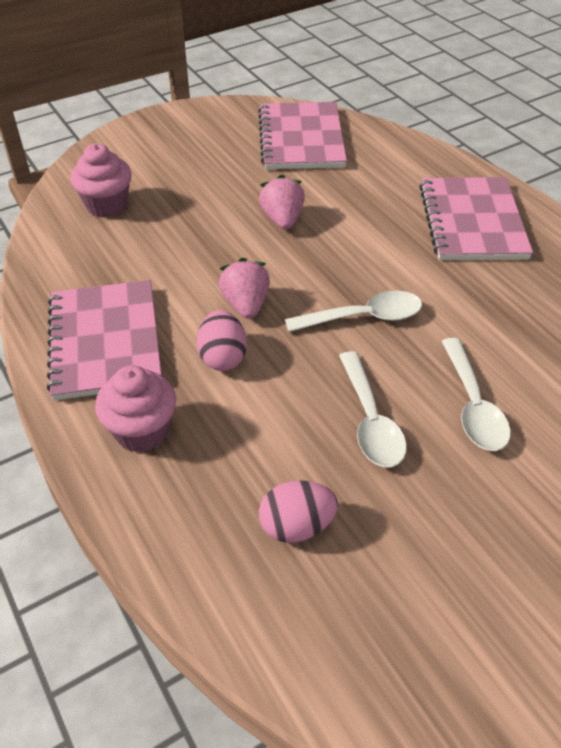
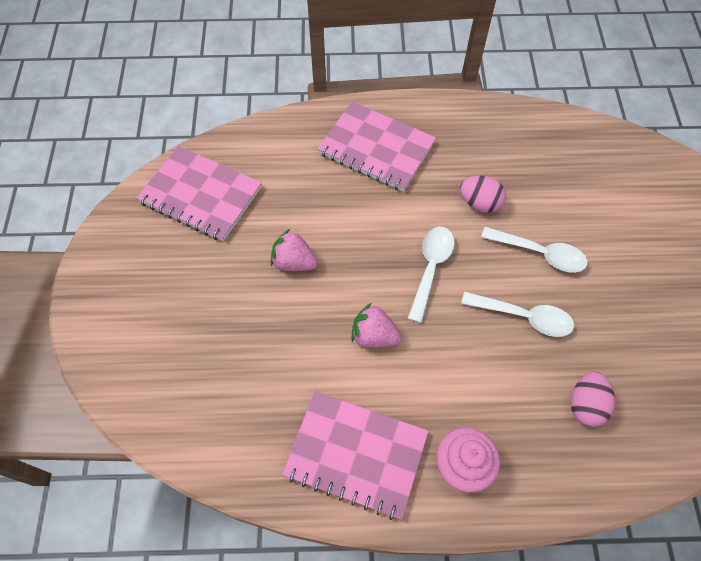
camera: 60 degrees left, 15 degrees up
pink cupcake [70,143,132,218] -> none
pink egg [197,310,247,371] -> pink egg moved to [460,176,506,213]

